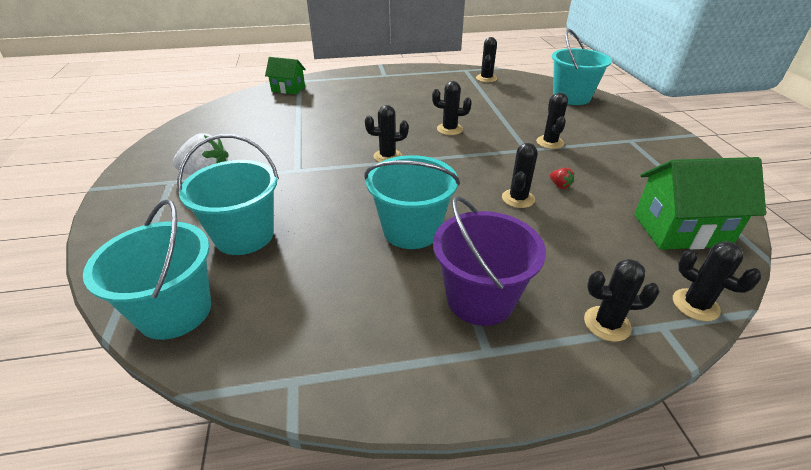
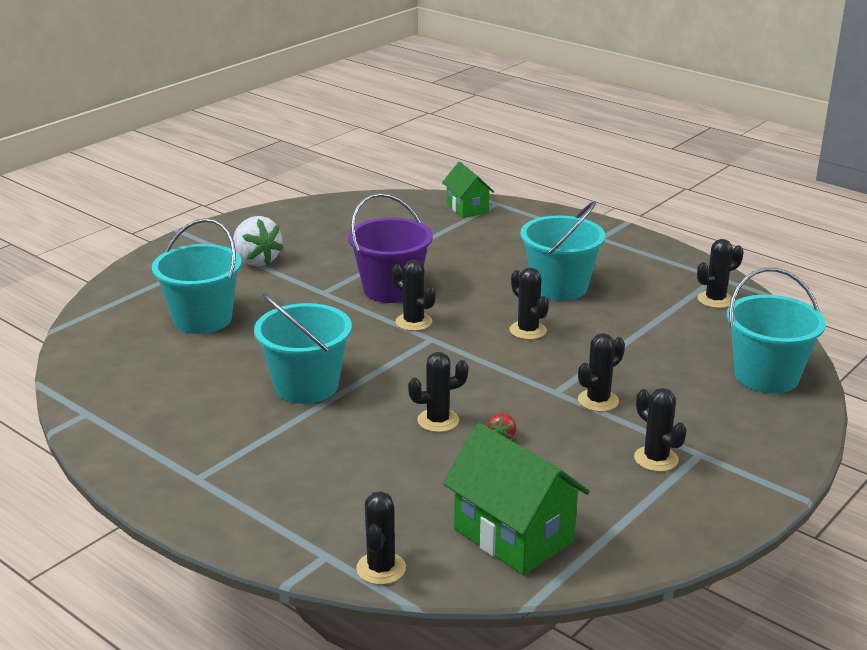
camera: 50 degrees right, 10 degrees down
turquoise bucket [83,199,211,340] -> turquoise bucket moved to [521,201,605,301]
purple bucket [433,196,546,326] -> purple bucket moved to [348,193,433,303]
black cactus [584,259,660,342] -> black cactus moved to [634,388,687,472]

